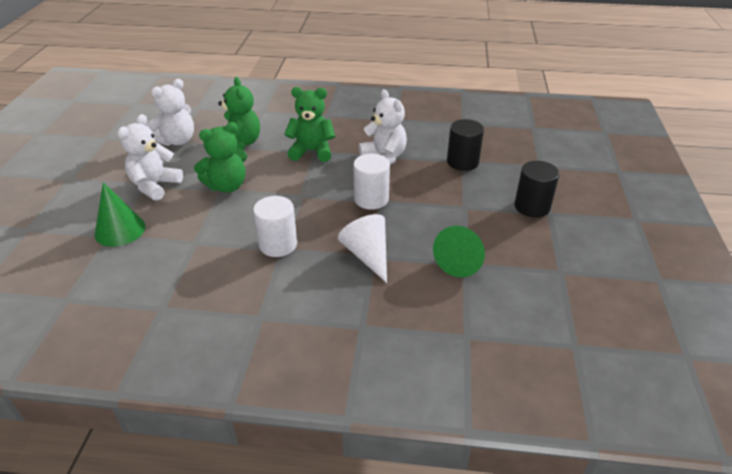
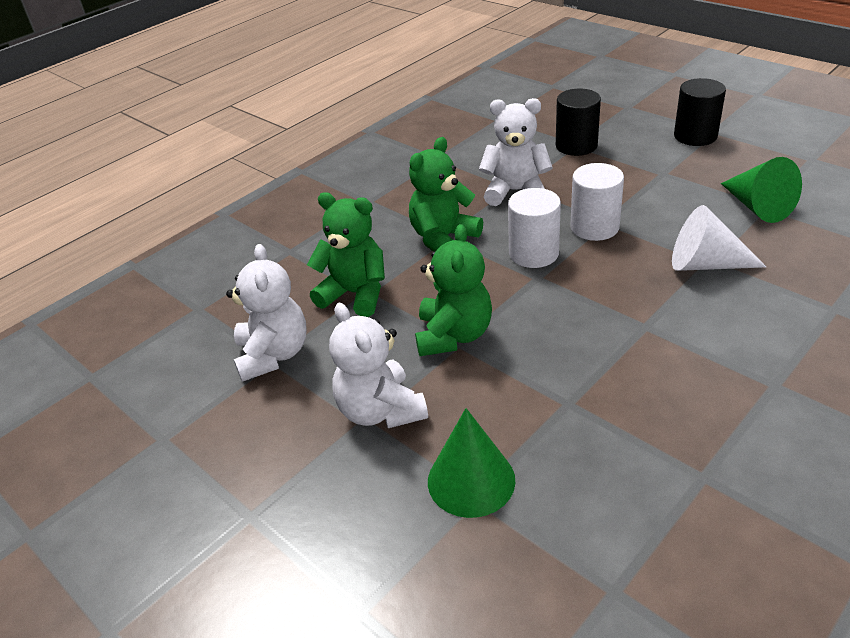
camera: 50 degrees left, 0 degrees up
white cylinder [253,196,297,257] -> white cylinder moved to [508,188,561,268]

